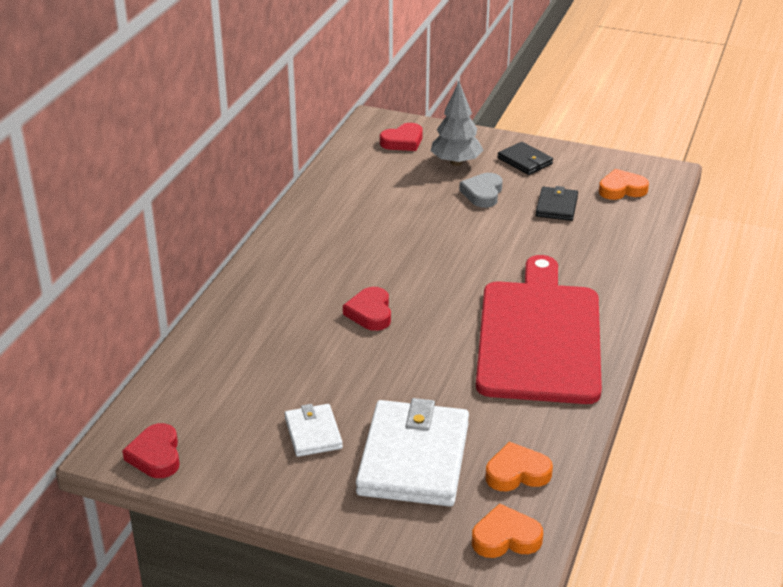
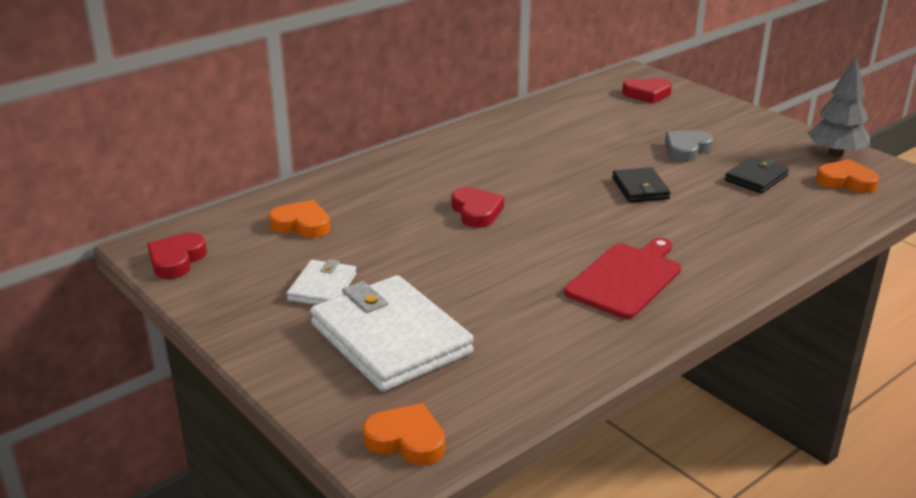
camera: 30 degrees right, 5 degrees down
red heart [343,287,391,331] -> red heart turned 135 degrees clockwise [451,187,504,228]
white wallet [356,398,469,507] -> white wallet turned 75 degrees counterclockwise [310,275,474,392]
grey tree [431,82,483,166] -> grey tree moved to [808,56,870,157]
red cutting board [476,255,602,404] -> red cutting board [564,238,681,319], size x0.56
orange heart [485,442,553,491] -> orange heart moved to [269,200,330,238]
black wallet [498,142,553,175] -> black wallet moved to [612,167,671,203]

